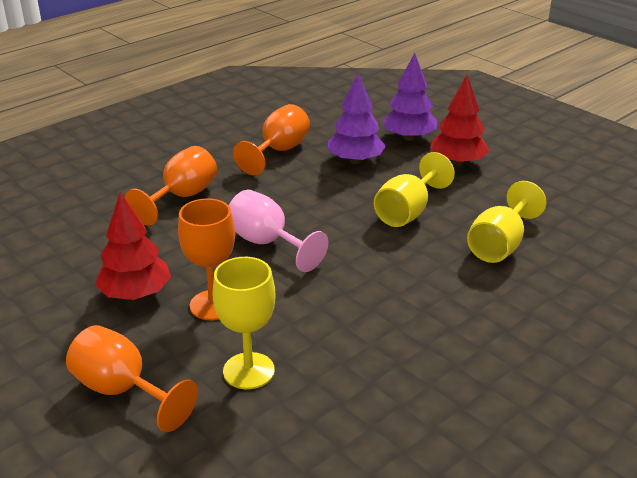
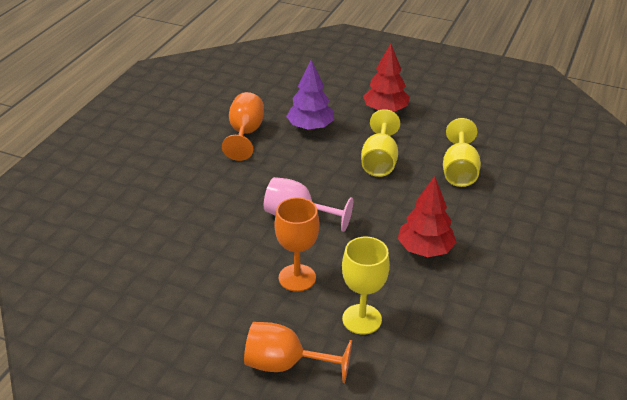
camera: 25 degrees left, 5 degrees up
red tree [95,192,171,300] -> red tree moved to [398,176,456,257]
orange goblet [125,146,217,226] -> none
purple tree [382,53,437,141] -> none

